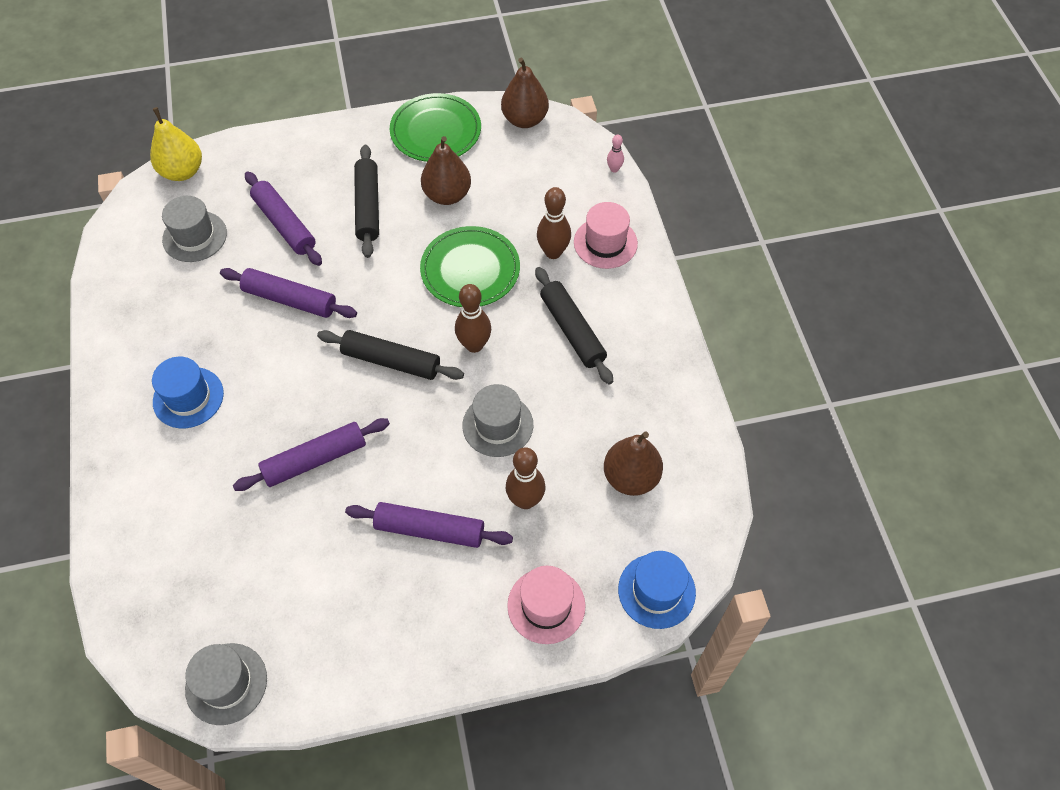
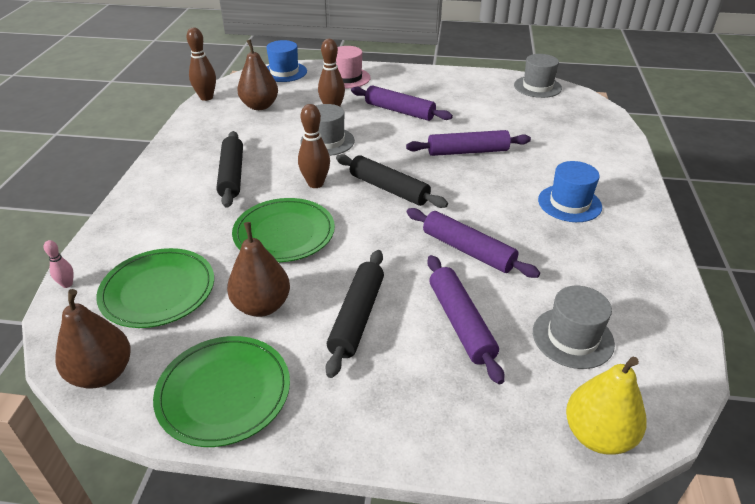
camera: 160 degrees left, 20 degrees down
brown bowling pin [537,187,571,259] -> brown bowling pin moved to [187,28,216,101]
pink hat [574,202,638,269] -> none
none -> green plate [96,248,214,328]

